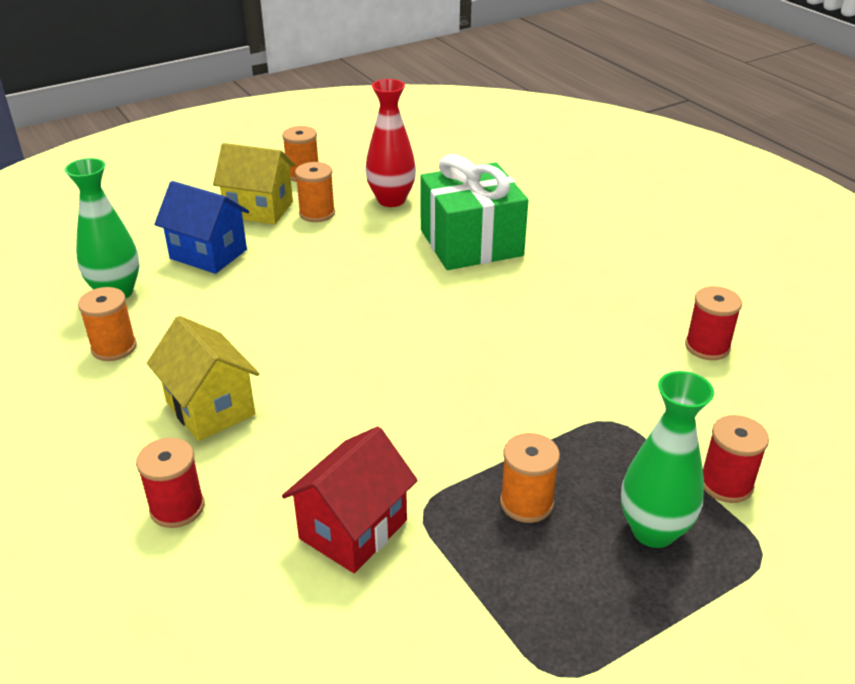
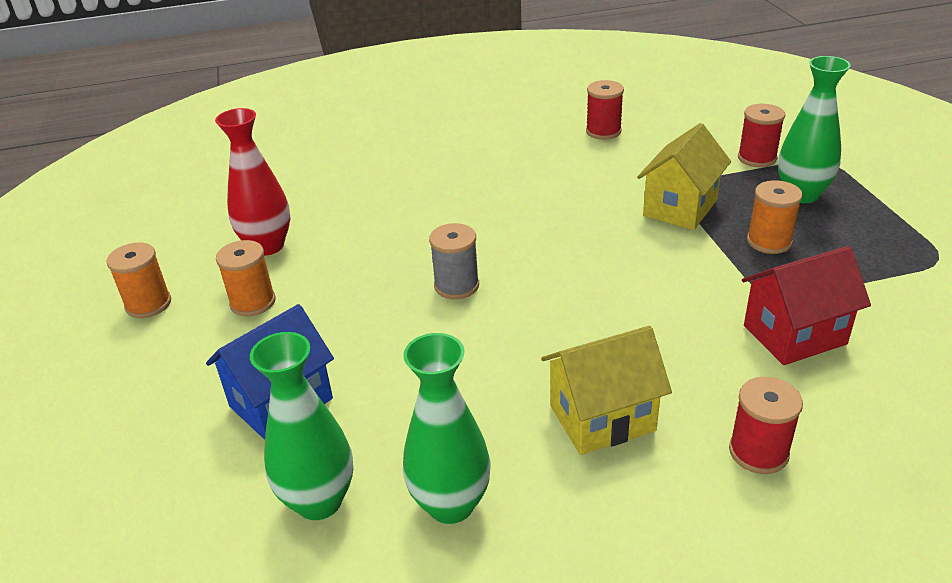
camera: 70 degrees left, 0 degrees up
orange spool [78,287,137,361] -> green vase [403,333,491,524]
yellow house [213,143,295,225] -> yellow house moved to [637,123,731,230]
red house [282,426,418,573] -> red house turned 75 degrees counterclockwise [742,246,871,365]
green gift [420,154,528,270] -> none
none -> grey spool [429,223,479,299]

